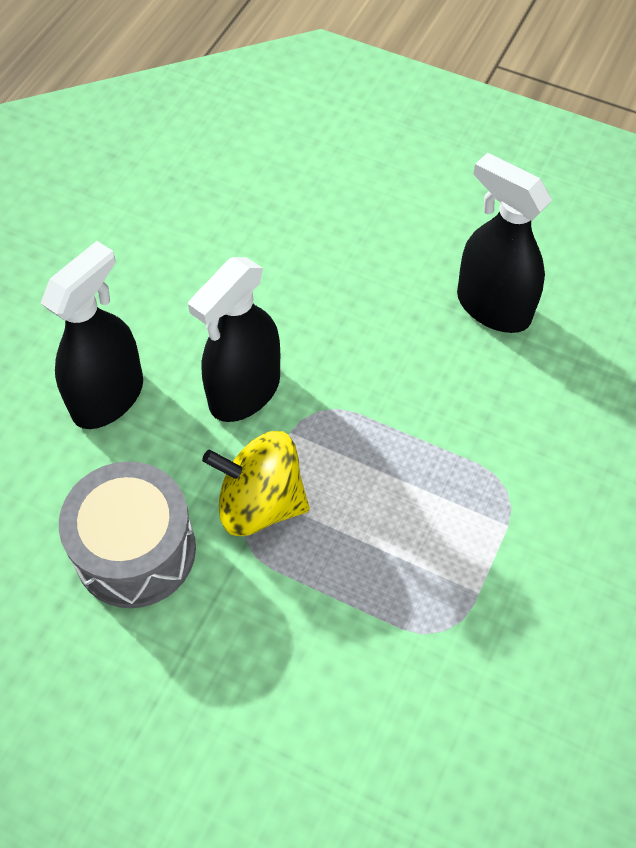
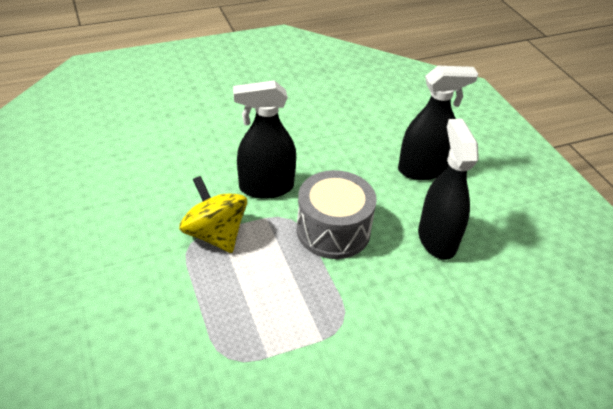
camera: 40 degrees right, 15 degrees down
black spray bottle [40,241,143,429] -> black spray bottle moved to [398,66,478,180]
grey drum [59,461,196,608] -> grey drum moved to [296,170,377,259]

